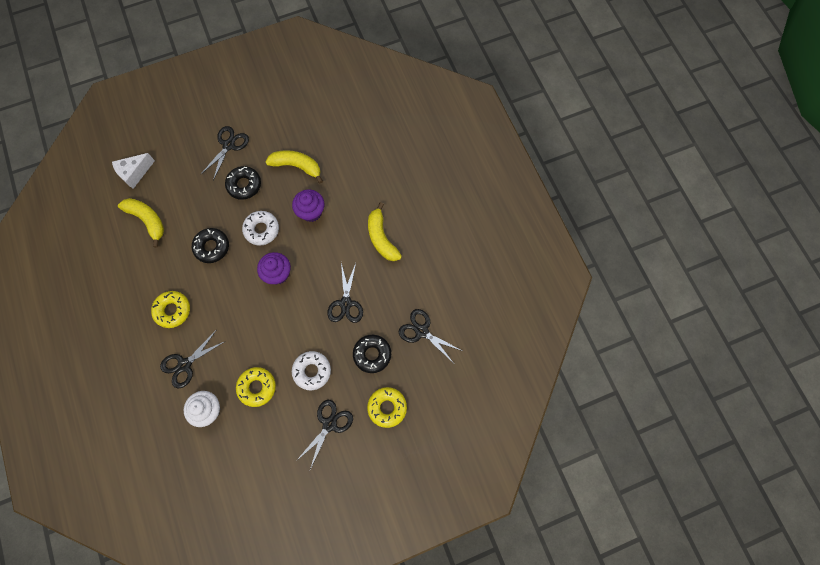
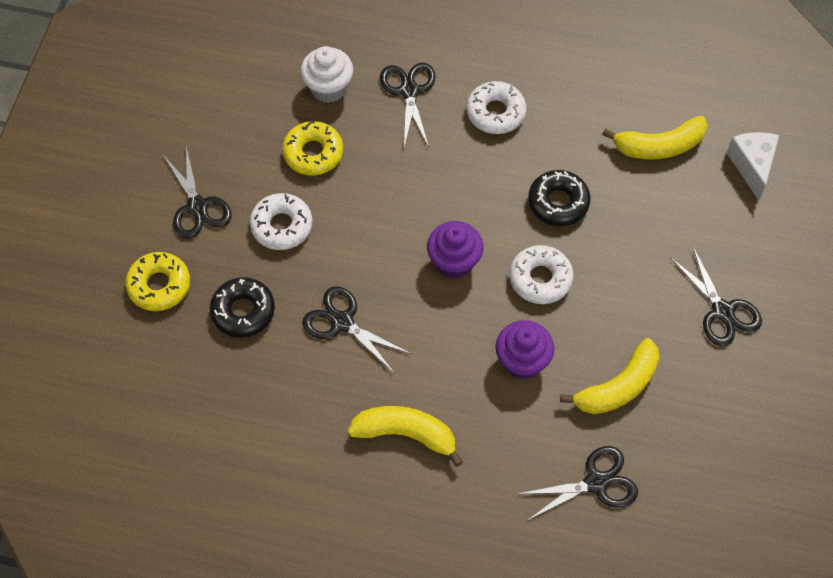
camera: 125 degrees right, 10 degrees down
yellow donut [151,291,190,328] -> white donut [467,81,526,134]
black donut [225,166,261,200] -> none
black scissors [399,309,462,362] -> black scissors moved to [518,446,638,521]

